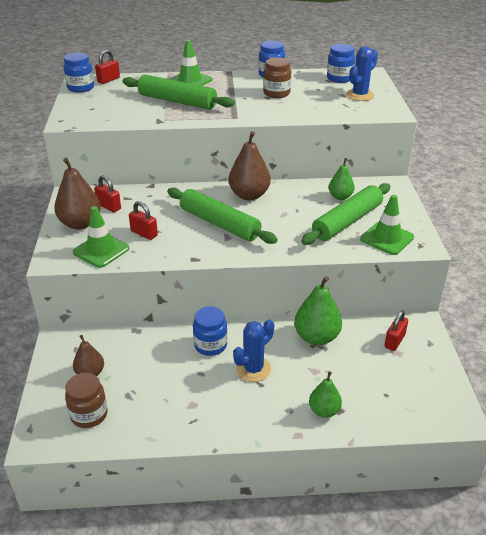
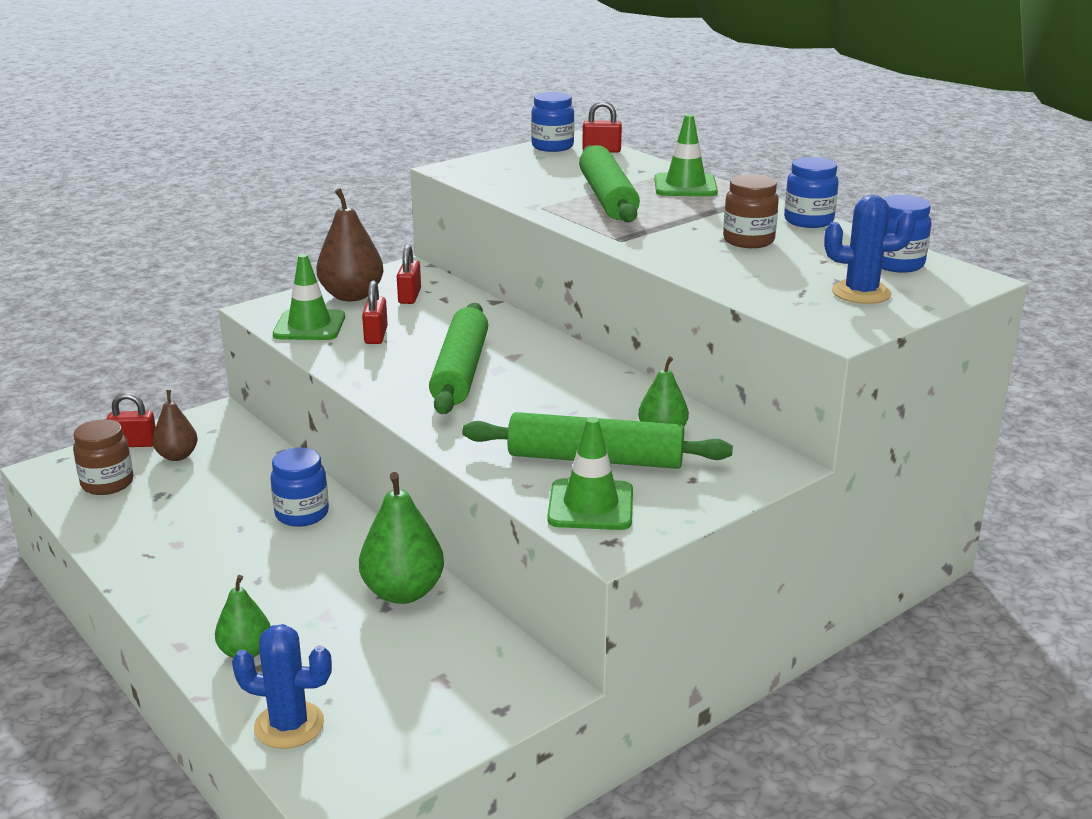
camera: 55 degrees right, 10 degrees down
brown pear [229,131,271,200] -> none
blue cactus [233,319,274,382] -> blue cactus moved to [232,624,332,749]
red padlock [384,310,408,351] -> red padlock moved to [107,393,156,447]

